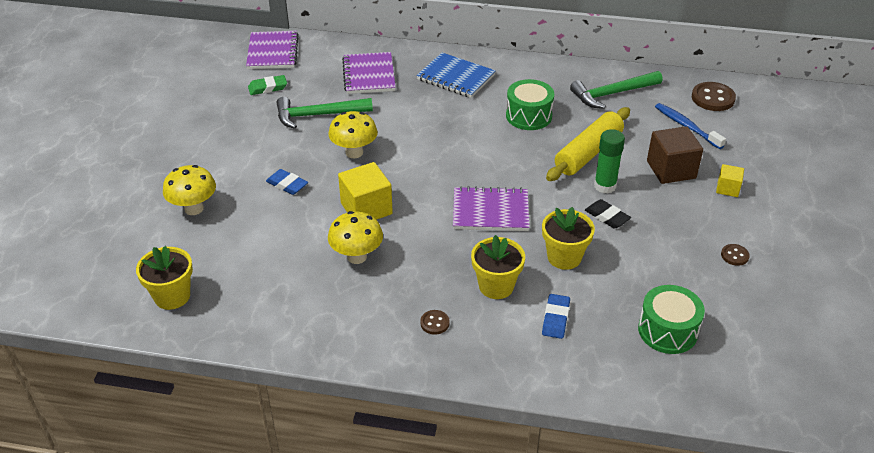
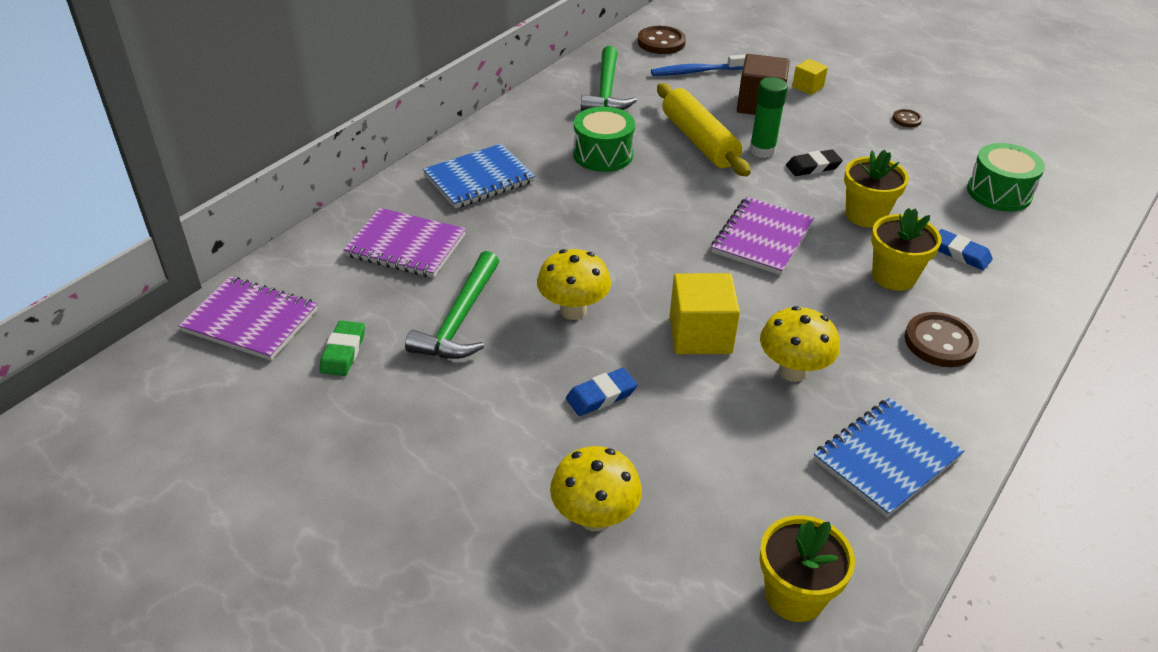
camera: 65 degrees left, 0 degrees up
brown button [420,310,450,335] -> brown button [904,312,979,367], size x1.88
none -> blue notebook [814,398,964,518]

